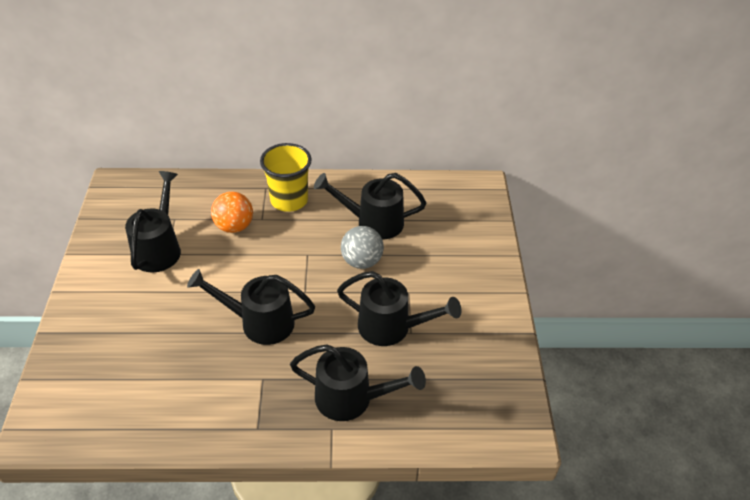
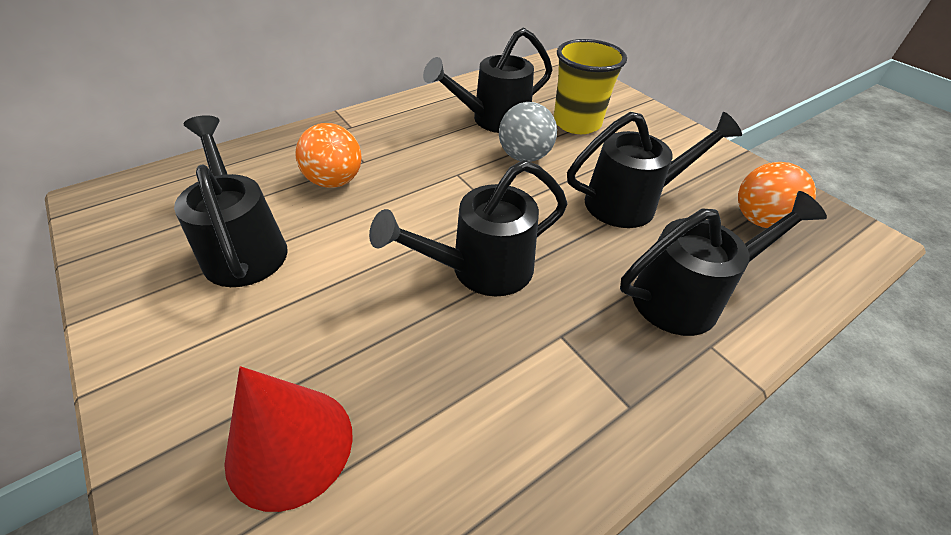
camera: 35 degrees left, 0 degrees up
yellow cup [260,143,312,212] -> yellow cup moved to [554,39,627,134]
none -> red cone [224,366,353,512]
none -> orange ball [738,162,816,228]

